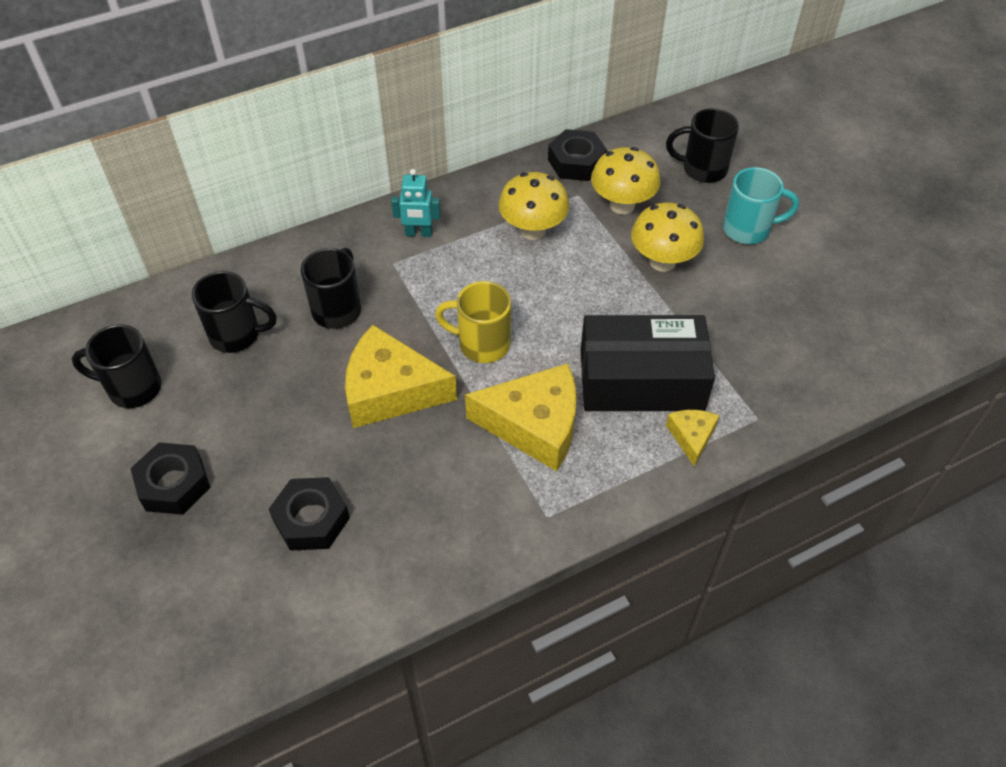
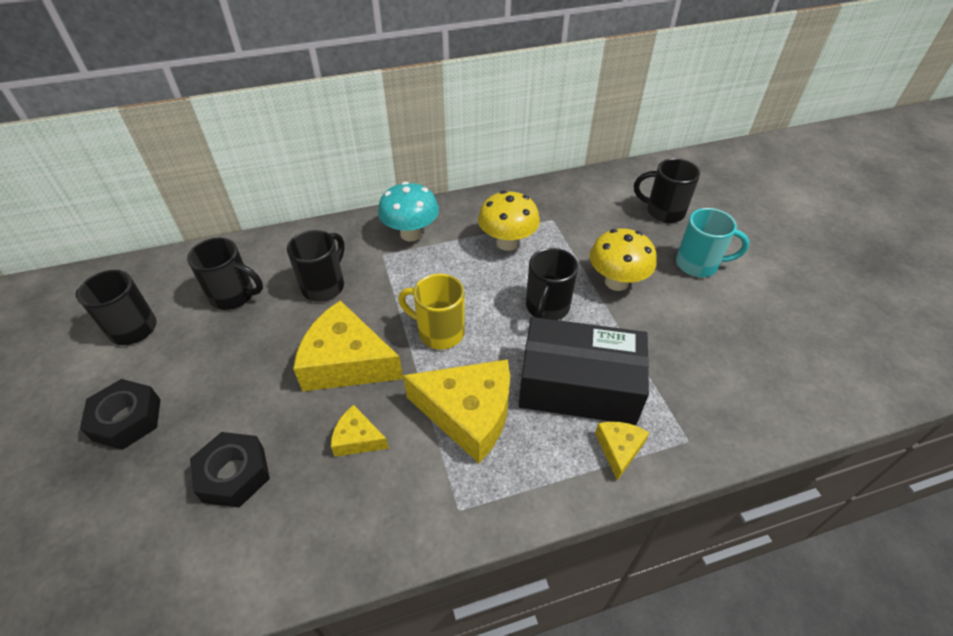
camera: 10 degrees right, 5 degrees down
turquoise robot [391,169,441,237] -> turquoise mushroom [378,182,439,242]
black nut [548,129,607,181] -> none
yellow mushroom [591,147,661,214] -> none
none -> yellow cheese [331,405,389,457]
none -> black mug [526,248,578,320]

